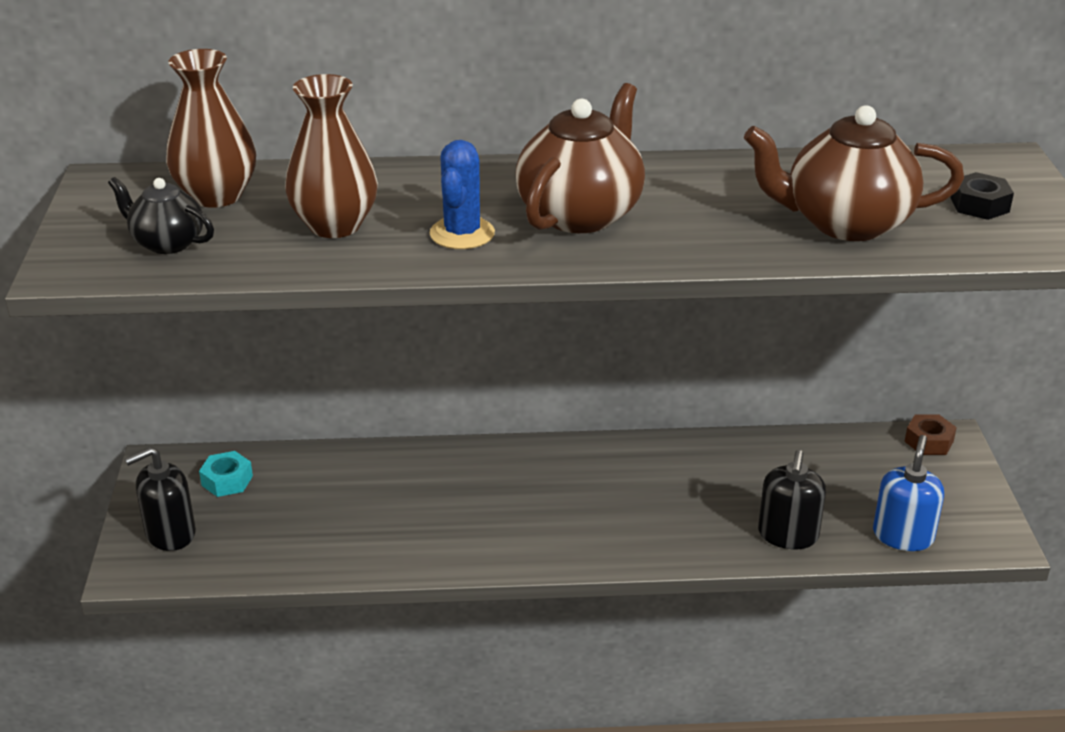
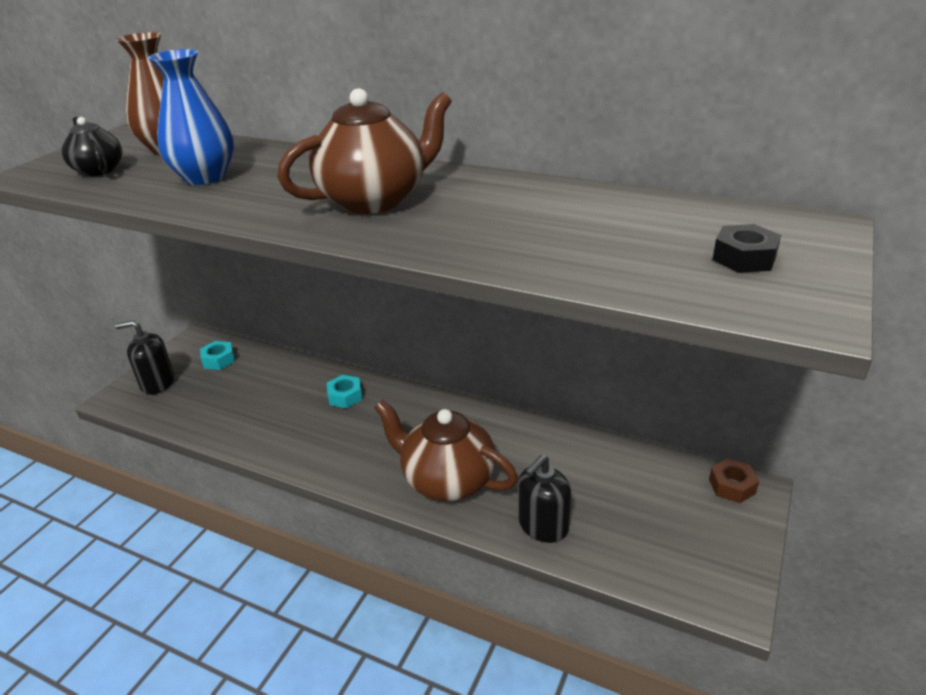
camera: 30 degrees right, 0 degrees up
brown vase [285,74,378,238] -> blue vase [148,49,234,185]
blue cactus [430,140,495,249] -> none
brown teapot [744,105,964,241] -> brown teapot moved to [374,400,518,501]
blue soap dispenser [873,435,944,551] -> none
none -> turquoise nut [327,375,363,408]

